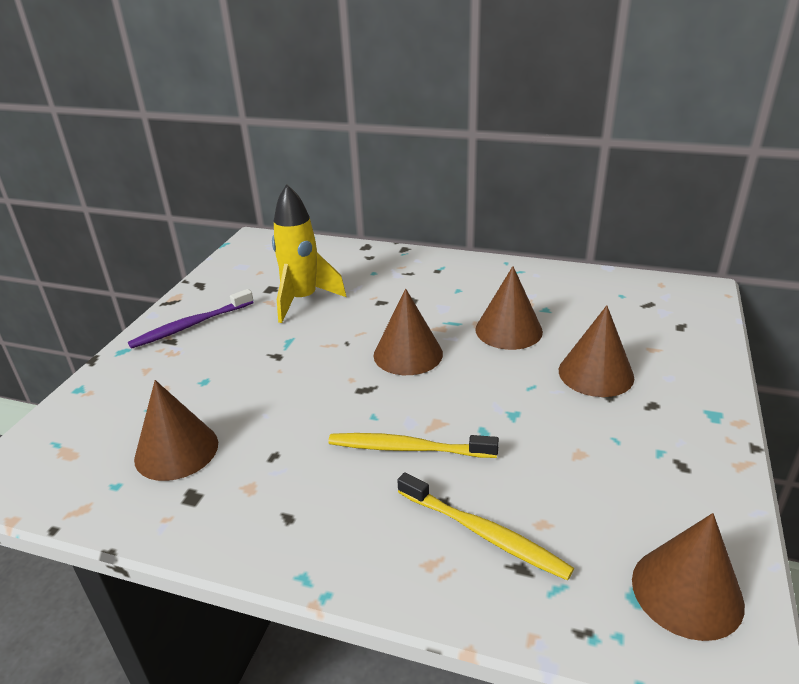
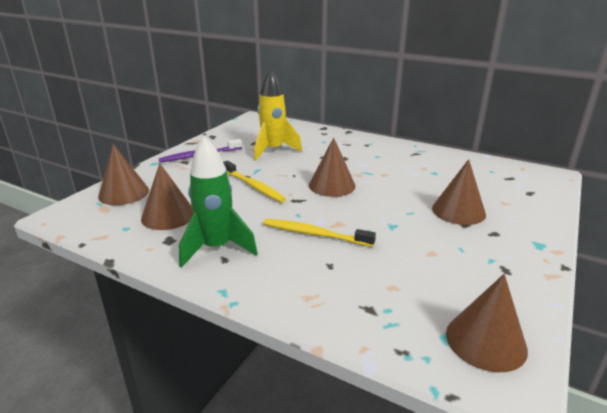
camera: 10 degrees right, 5 degrees down
yellow toothbrush [397,472,574,581] -> yellow toothbrush moved to [223,161,286,203]
brown cone [475,266,543,350] -> brown cone moved to [98,144,149,205]
none -> green rocket [179,136,258,268]

